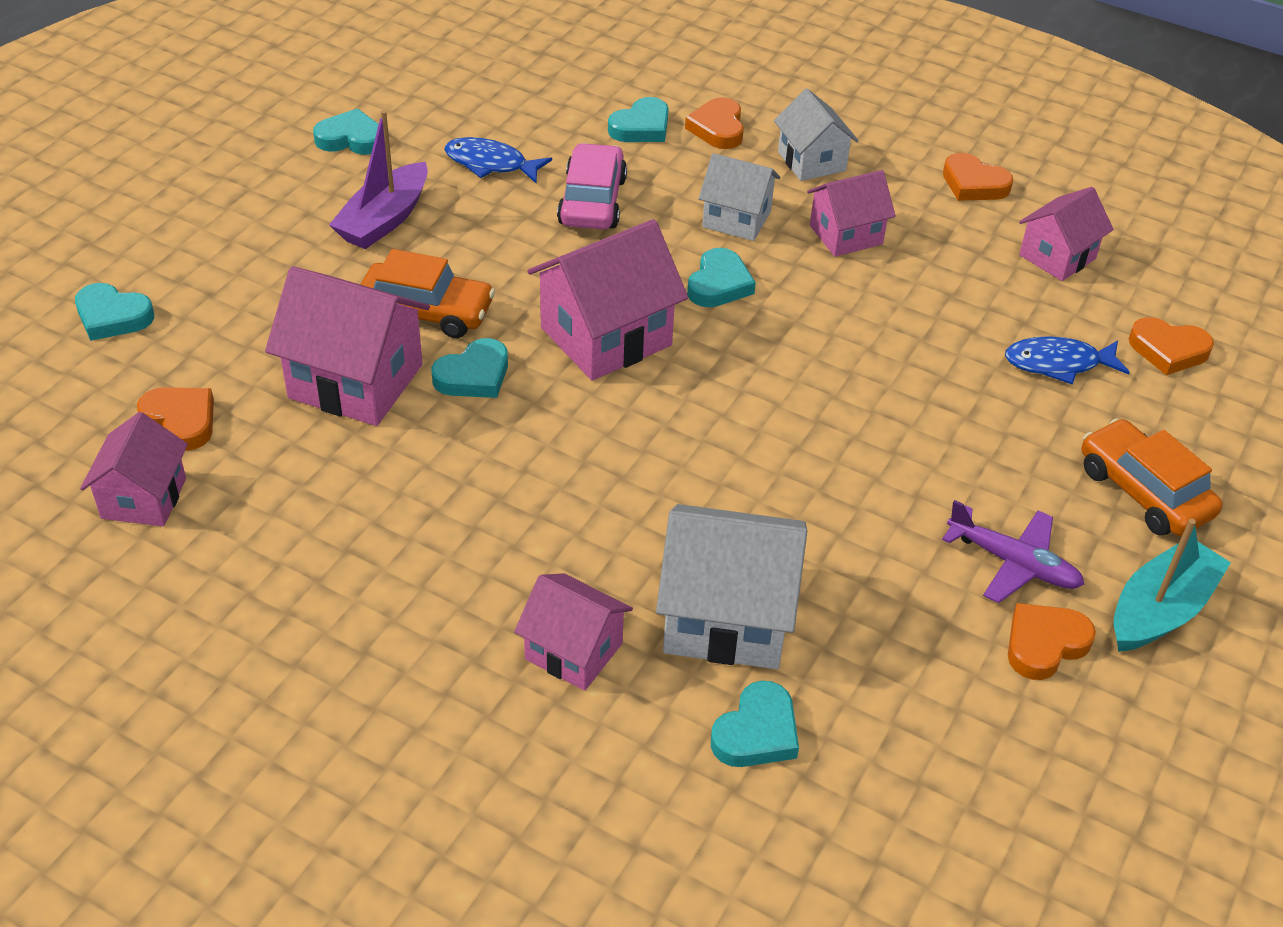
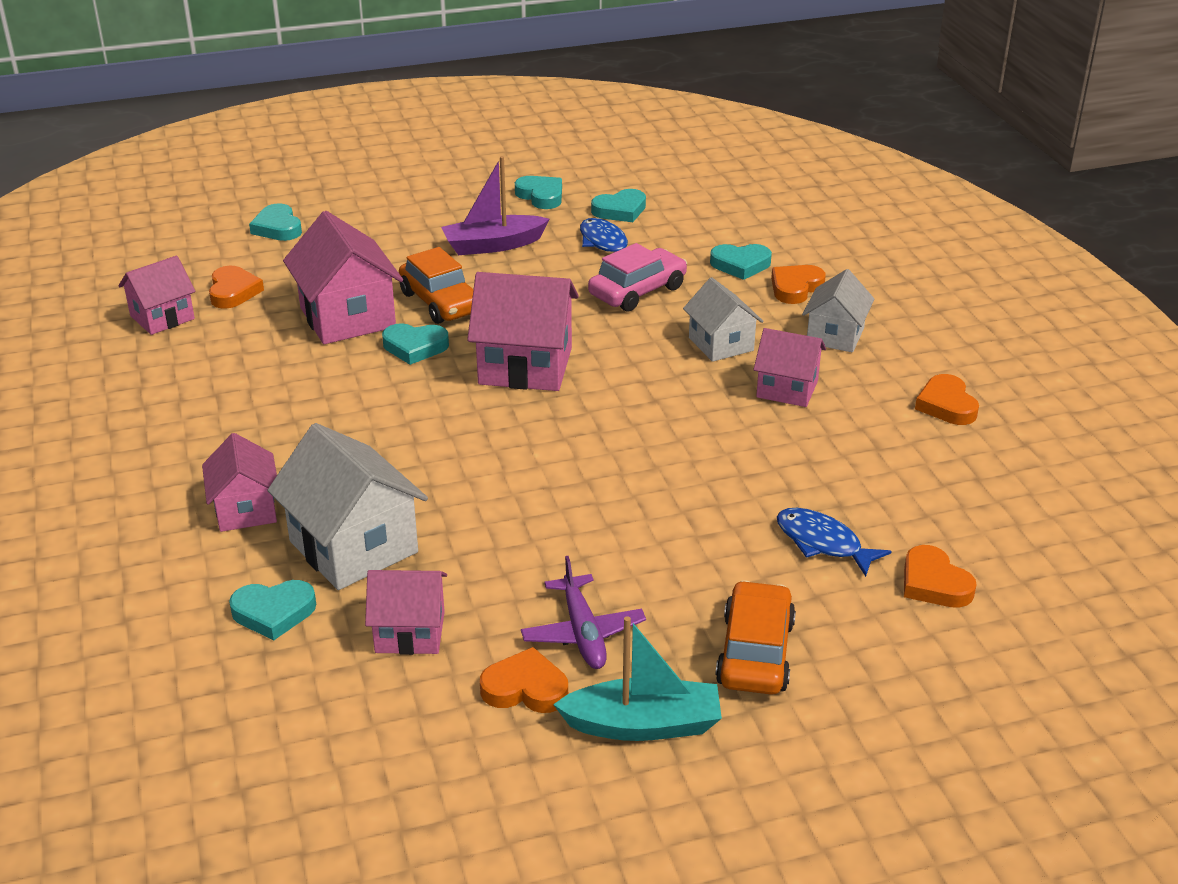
camera: 45 degrees right, 10 degrees down
turquoise heart [687,248,756,307] -> turquoise heart moved to [591,189,646,222]
pink house [1019,187,1114,281] -> pink house moved to [365,570,447,655]

